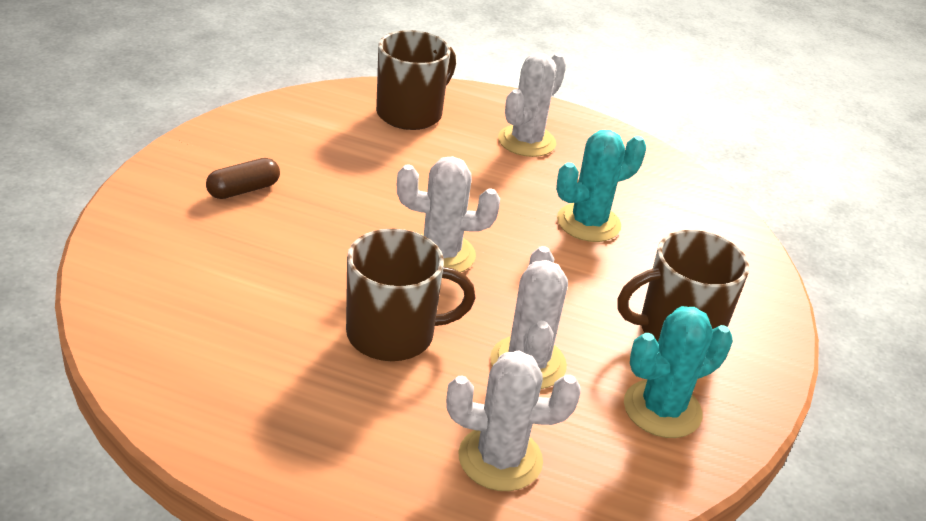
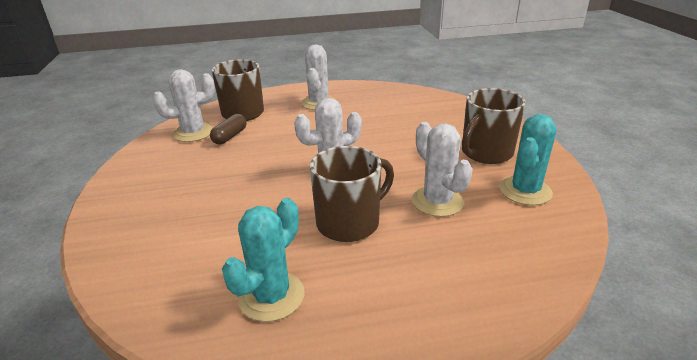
camera: 25 degrees left, 5 degrees down
brown capsule [206,158,280,199] -> brown capsule moved to [210,114,247,144]
white cactus [446,351,581,491] -> white cactus moved to [152,69,215,142]
turquoise cactus [556,130,646,242] -> turquoise cactus moved to [222,198,304,322]

